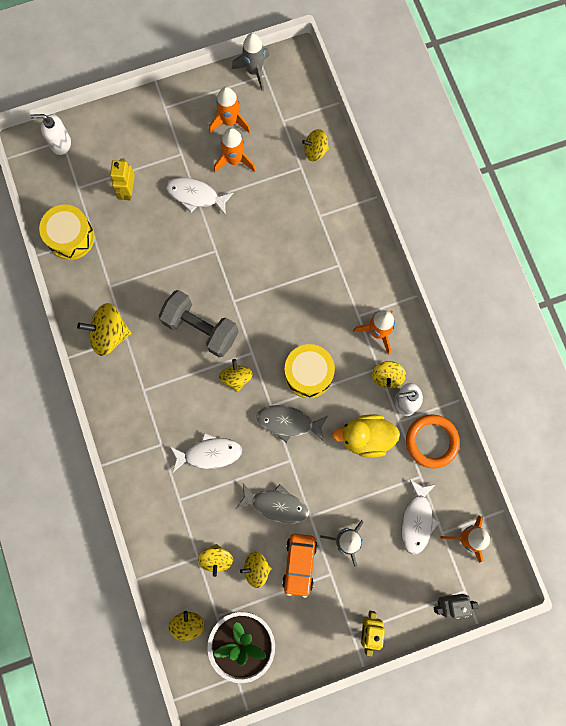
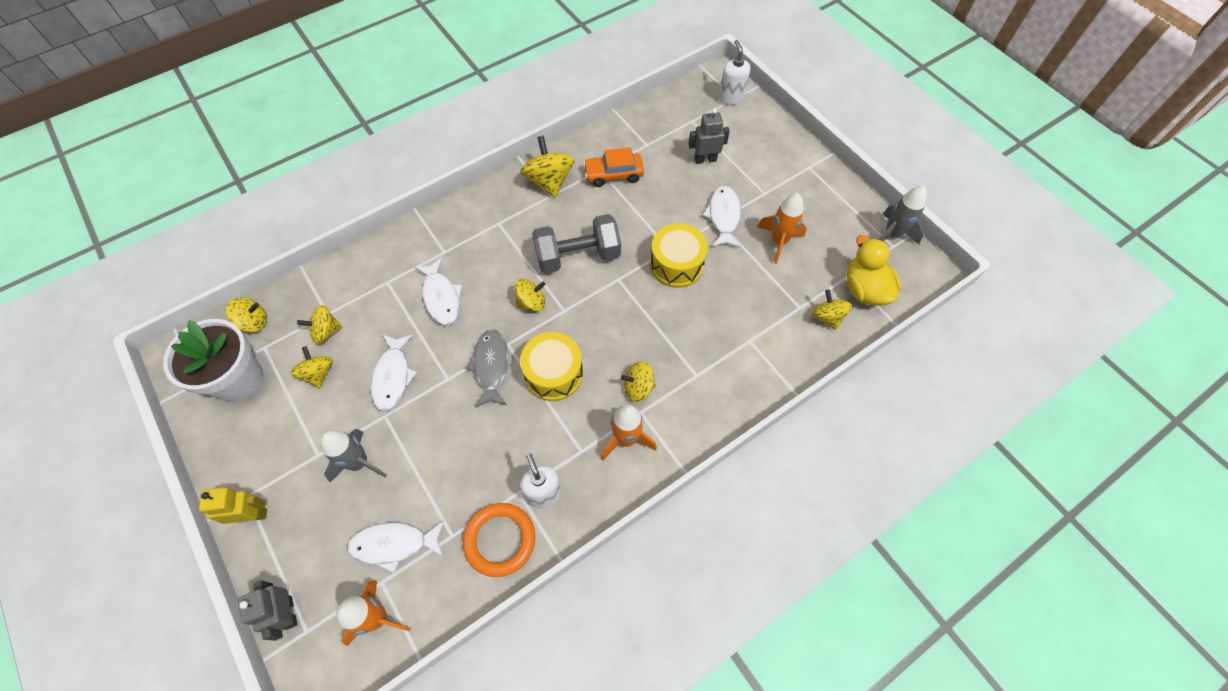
camera: 75 degrees right, 15 degrees down
yellow drum [39,205,95,260] -> yellow drum moved to [650,224,708,288]
yellow robot [110,158,135,200] -> grey robot [688,108,730,164]
grey dumbbell [158,290,239,357] -> grey dumbbell turned 60 degrees clockwise [532,214,621,274]
orange rocket [209,87,251,133] -> none
grey fish [236,483,309,524] -> white fish [371,334,417,411]
orange car [282,534,317,598] -> orange car moved to [583,147,644,187]
yellow duck [332,414,400,458] -> yellow duck moved to [847,235,901,306]
yellow spinning top [372,361,406,389] -> yellow spinning top moved to [621,361,656,402]

